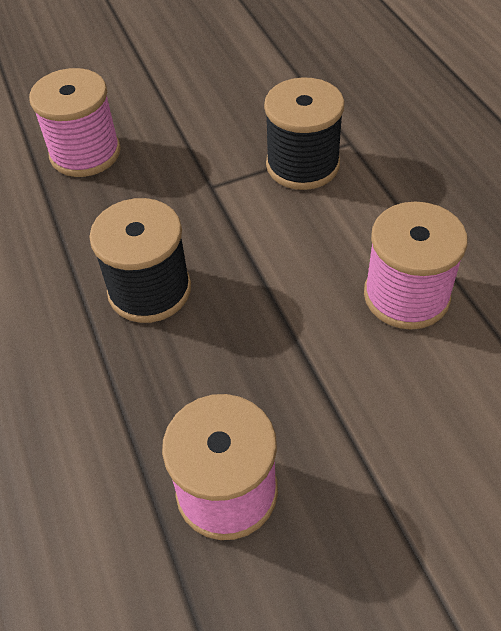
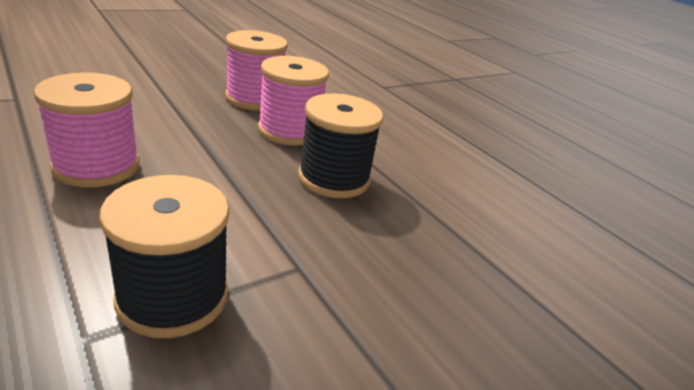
camera: 160 degrees right, 20 degrees down
pink spool [29,68,121,177] -> pink spool moved to [258,56,329,146]

